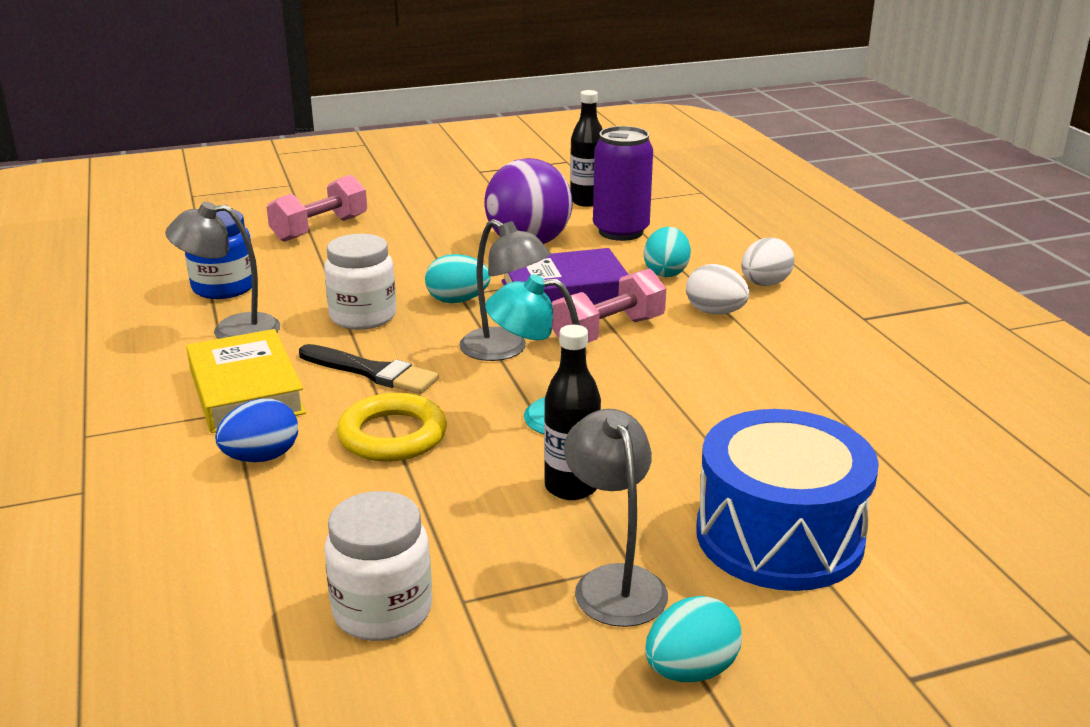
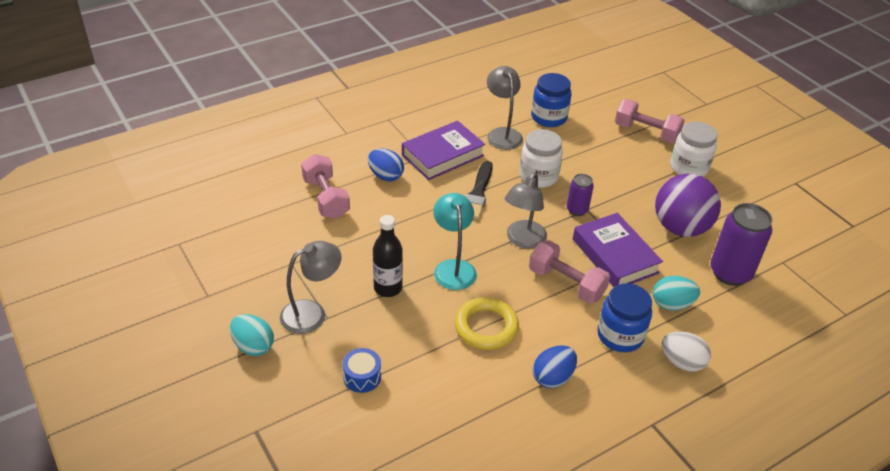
camera: 75 degrees right, 15 degrees up
yellow book [186,329,306,433] -> purple book [402,121,485,180]
white jar [324,491,432,641] -> white jar moved to [671,121,718,177]
yellow ring [337,393,447,462] -> yellow ring moved to [455,297,519,350]
turquoise egg [425,254,491,303] -> purple can [567,174,594,216]
black bottle [570,90,603,207] -> none
white egg [686,264,749,315] -> blue jar [597,283,652,352]
blue drum [696,409,879,591] -> blue drum [342,348,381,393], size x0.42
none -> pink dumbbell [301,154,350,219]
none -> blue egg [533,345,577,388]

